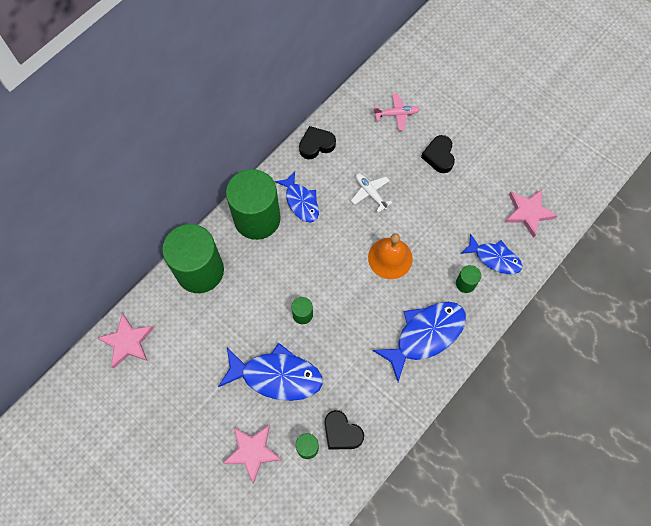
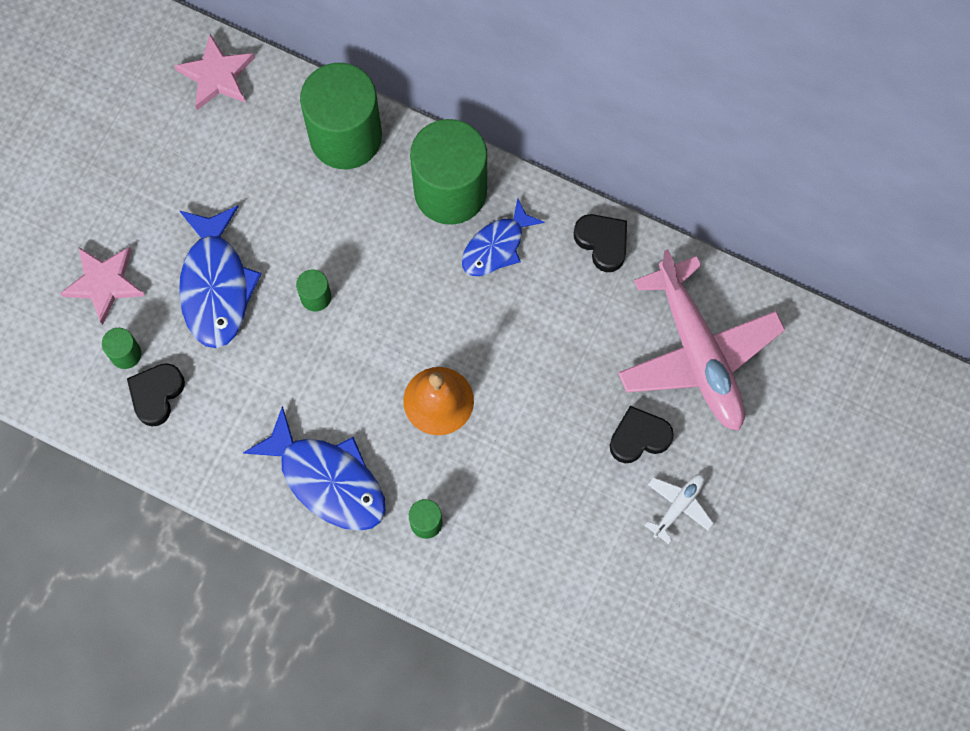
camera: 75 degrees right, 5 degrees up
white plane [351,173,393,213] -> white plane moved to [645,474,714,544]
pink plane [373,93,420,131] -> pink plane [618,249,785,431], size x2.34
blue fish [461,233,522,274] -> none
pink star [504,189,558,238] -> none

